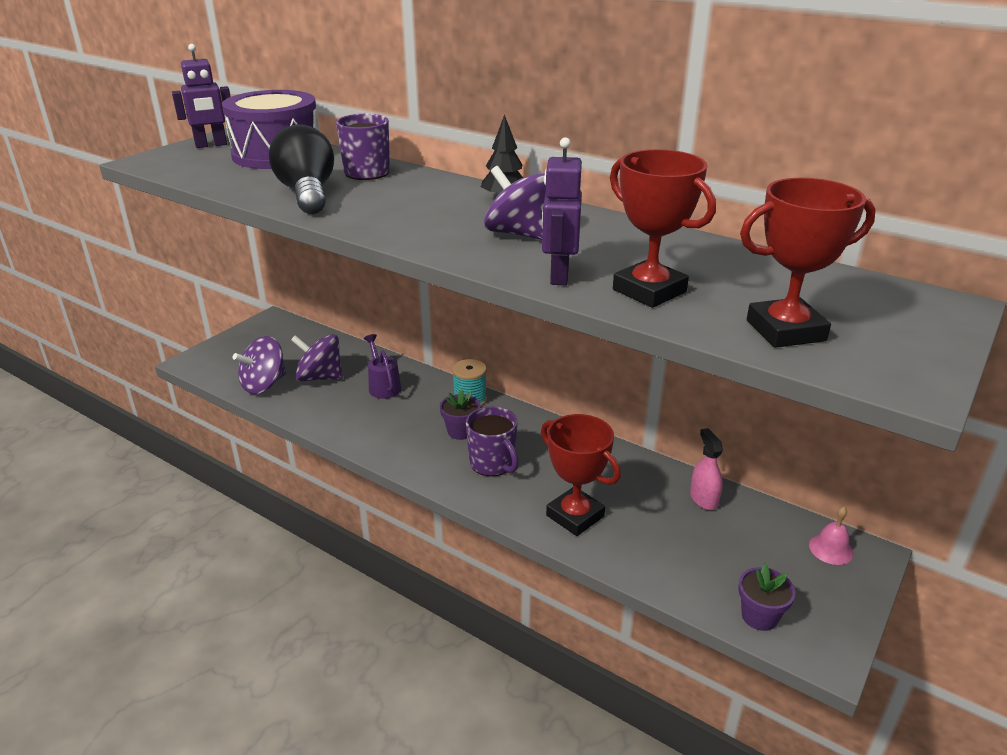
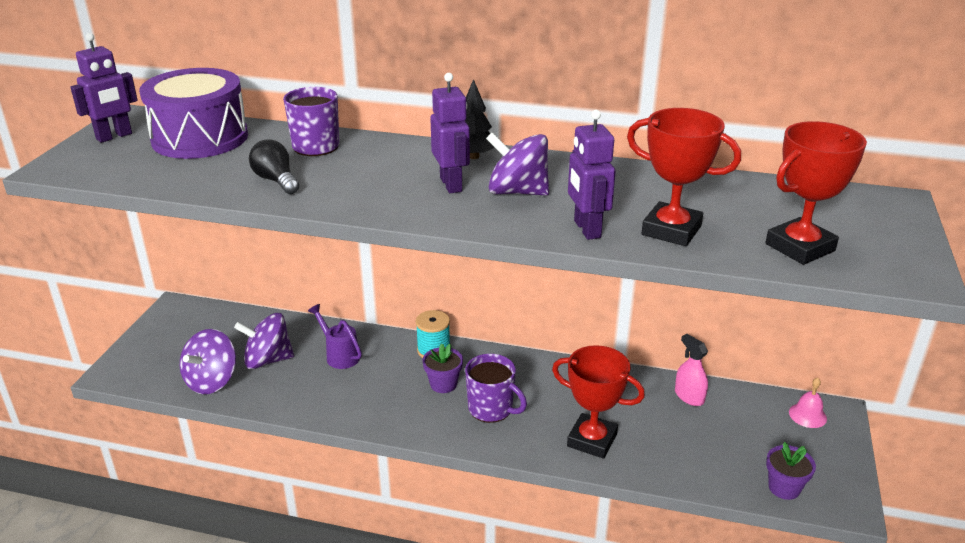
camera: 20 degrees left, 0 degrees up
black light bulb [269,124,334,214] -> black light bulb [249,139,300,194], size x0.60
none -> purple robot [430,73,470,193]

